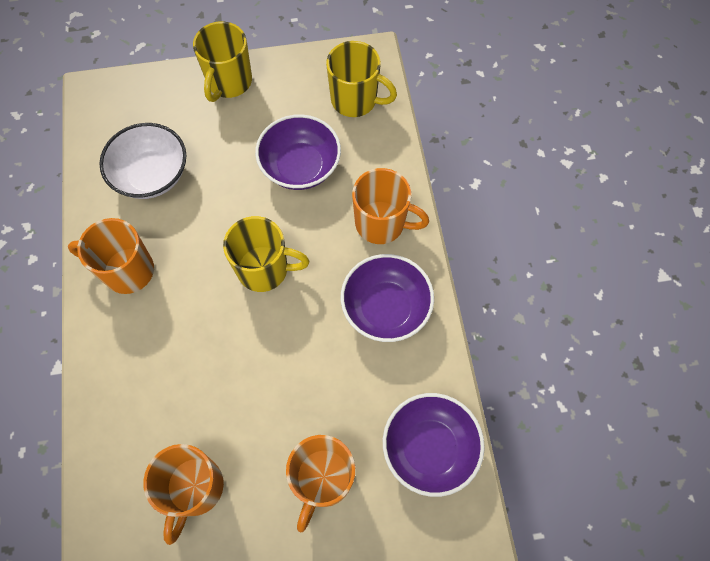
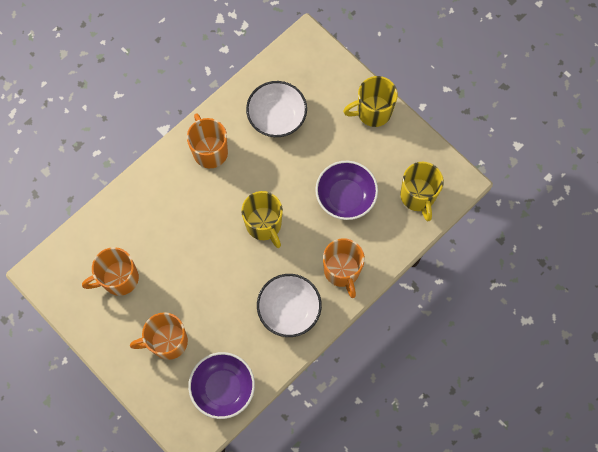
camera: 55 degrees right, 5 degrees up
purple bowl [341,254,434,342] -> white bowl [257,274,322,337]

